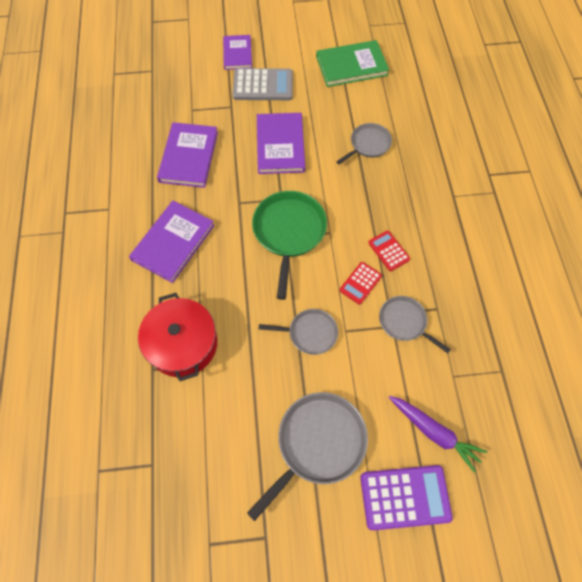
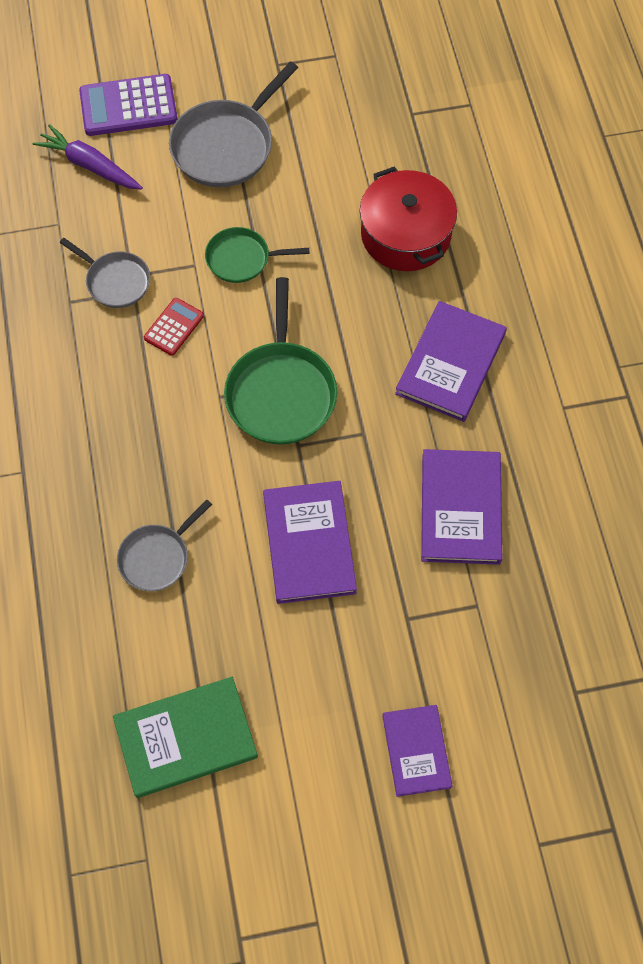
camera: 175 degrees right, 0 degrees up
grey calculator [233,68,293,100] -> none
grey pan [259,309,338,355] -> green pan [205,227,309,283]
red calculator [368,231,410,271] -> none

